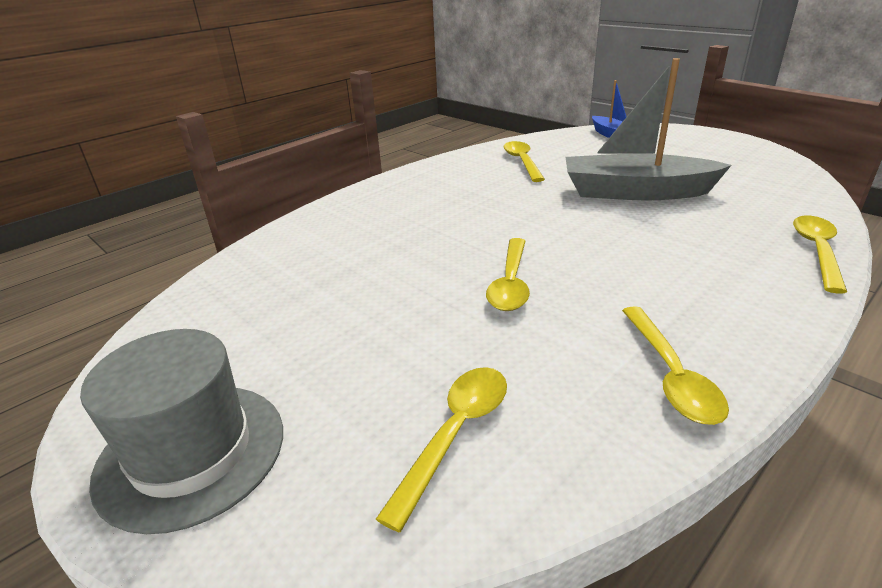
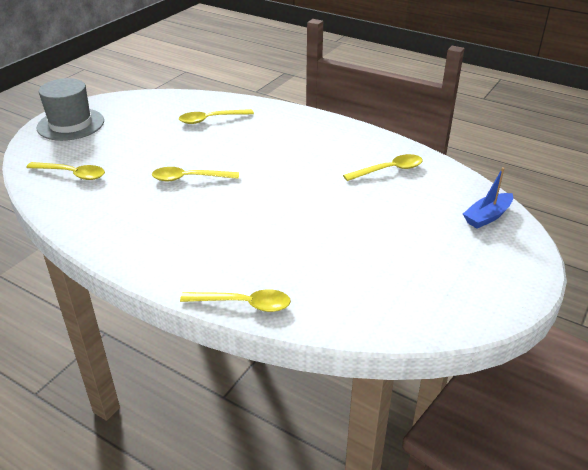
camera: 75 degrees right, 5 degrees up
grey boat [566,58,732,201] -> none
yellow spoon [622,306,729,425] -> yellow spoon moved to [179,109,254,124]

